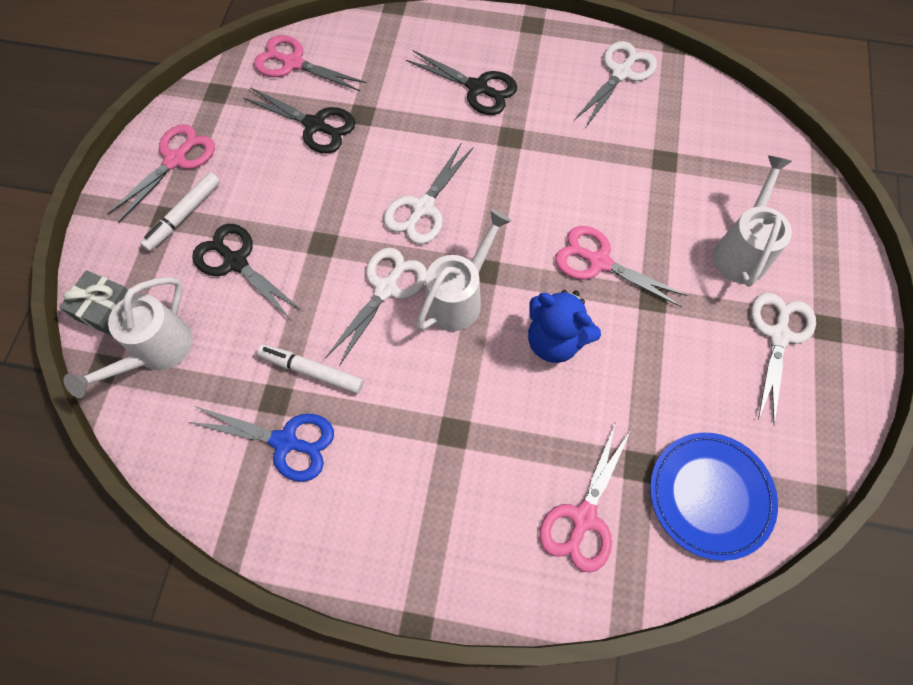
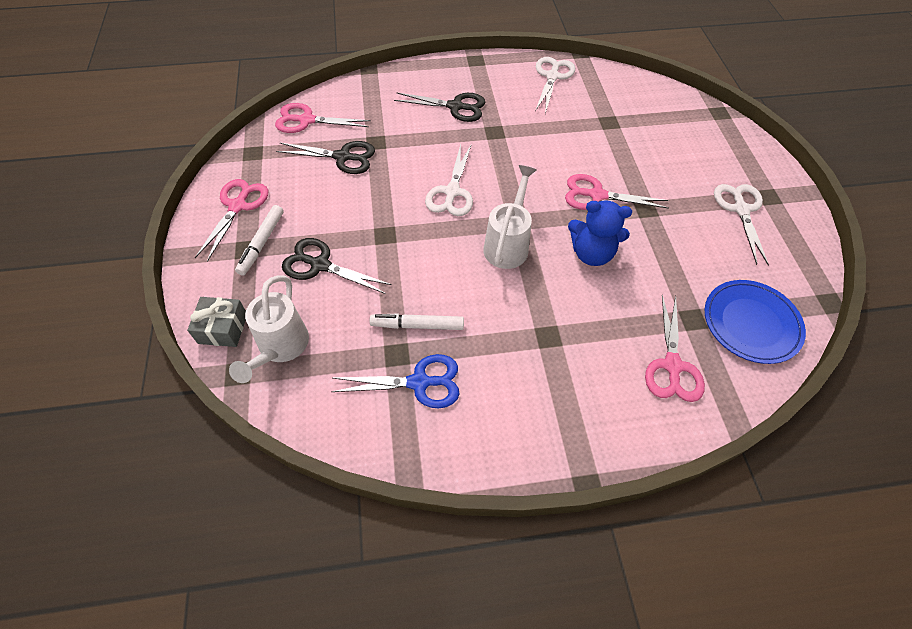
camera: 20 degrees left, 10 degrees down
white scissors [326,248,427,366] -> none
white watering can [713,155,792,287] -> none

